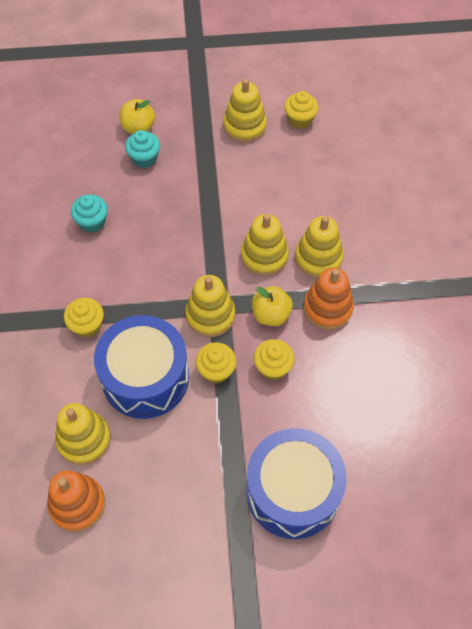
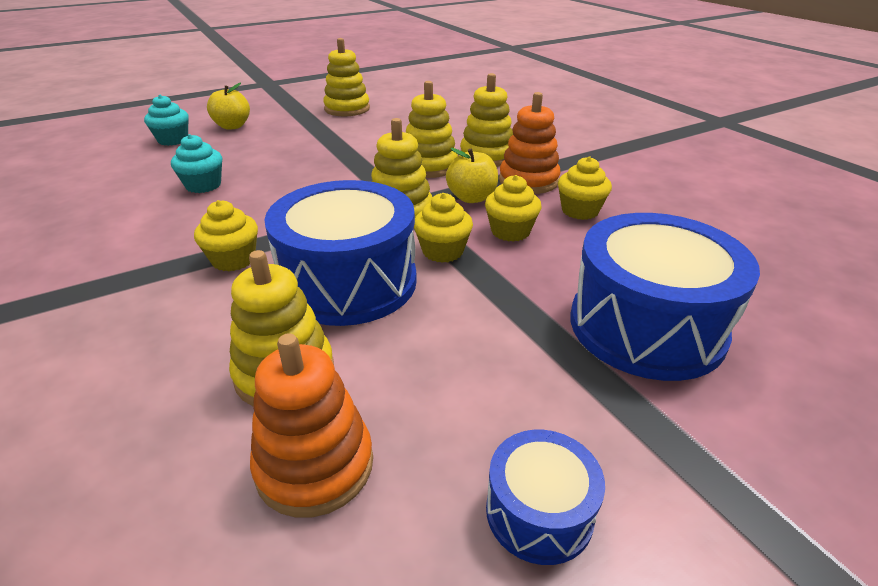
camera: 25 degrees left, 25 degrees down
turquoise cupcake [125,130,160,168] -> turquoise cupcake moved to [144,95,189,146]
yellow cupcake [284,91,318,129] -> yellow cupcake moved to [558,156,612,220]
none -> blue drum [486,430,605,565]

